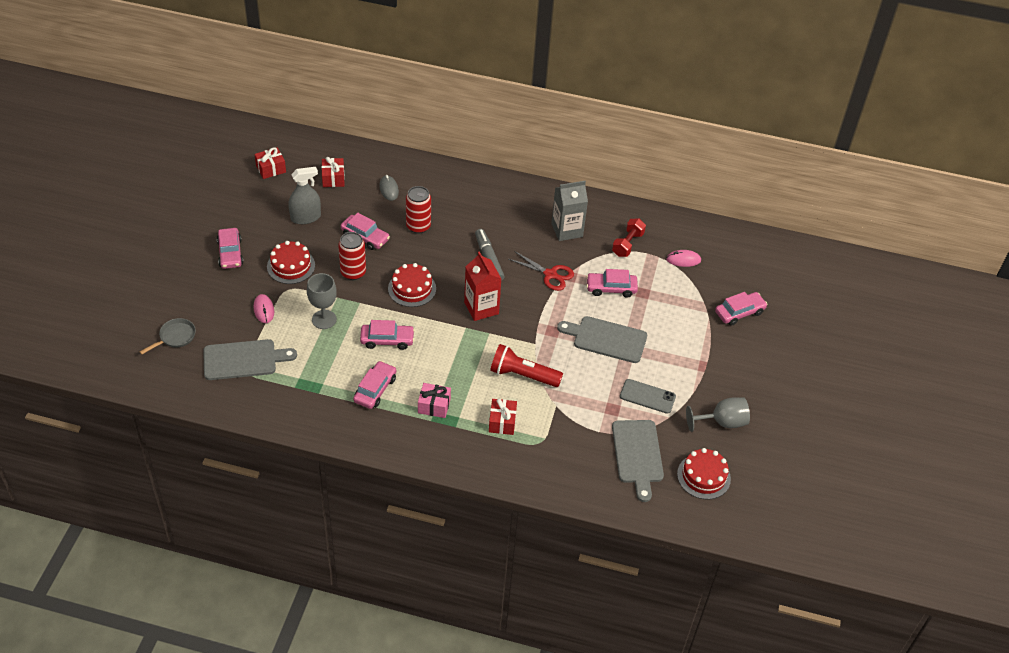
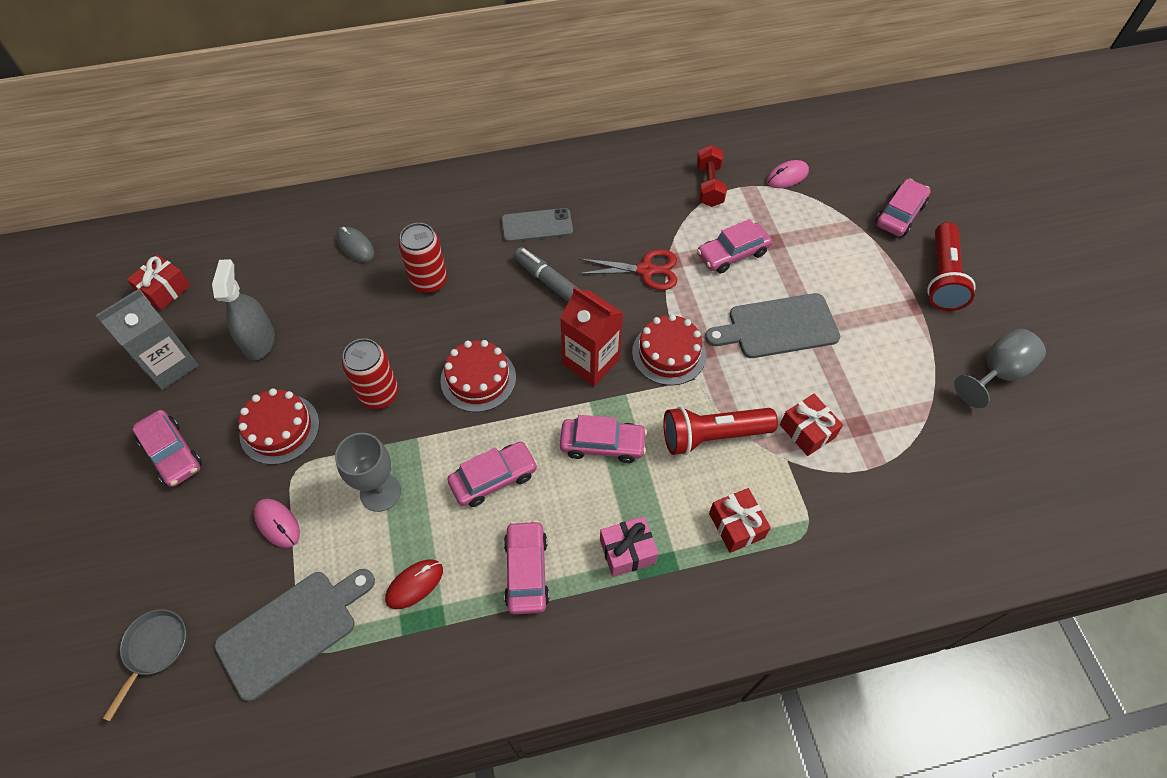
camera: 25 degrees left, 10 degrees up
grey spray bottle [288,167,321,224] -> grey spray bottle turned 45 degrees counterclockwise [212,259,275,361]
red gift [321,157,345,187] -> red gift moved to [780,394,843,456]
pink car [341,213,390,250] -> pink car moved to [560,415,647,463]
grey carton [551,181,588,241] -> grey carton moved to [96,289,199,390]
grey cutting board [612,420,664,502] -> none
grey phone [620,379,676,414] -> grey phone moved to [501,208,573,242]
red cake [677,448,731,499] -> red cake moved to [632,314,706,386]
none -> red mouse [385,559,443,609]
none -> red flashlight [927,222,976,311]

